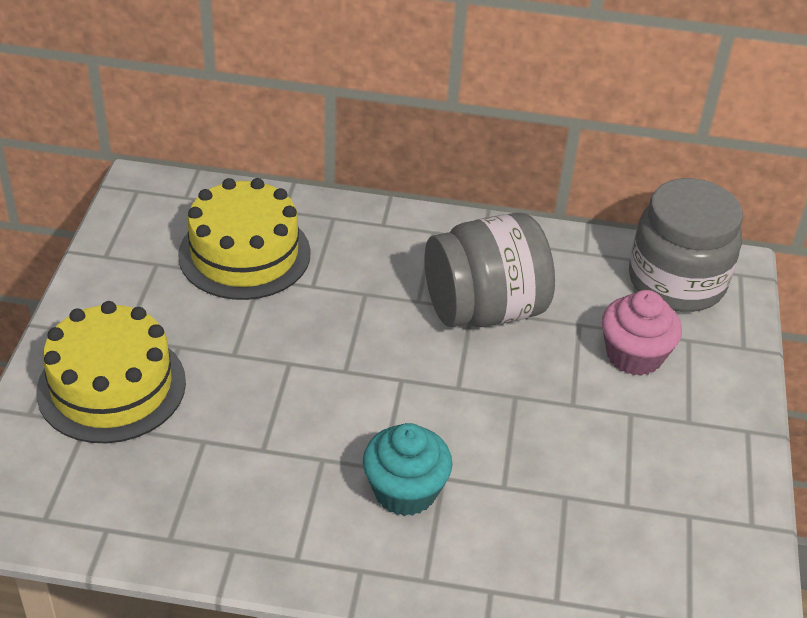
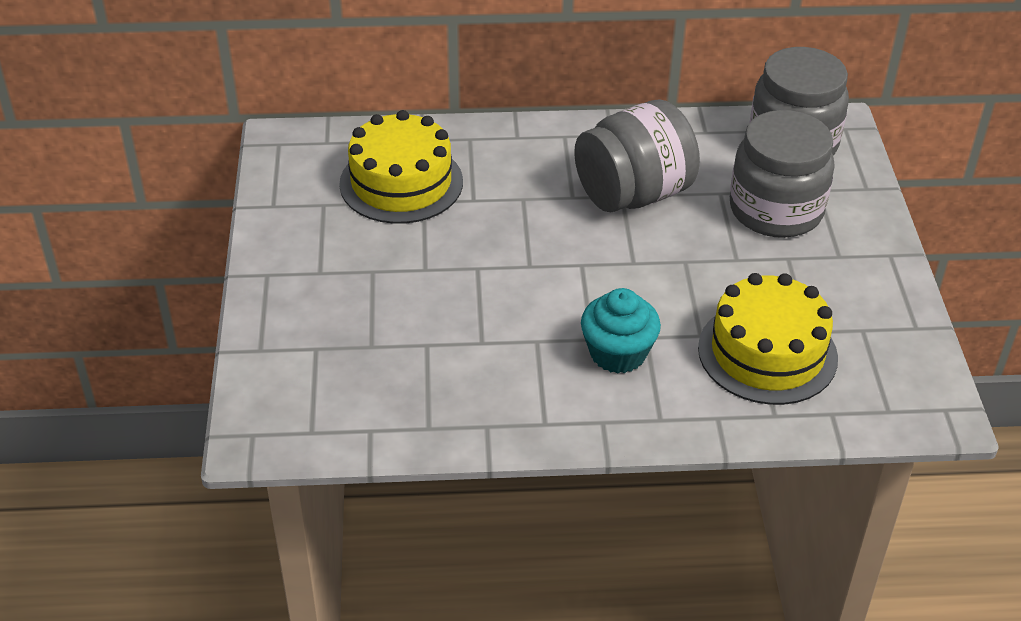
camera: 10 degrees left, 0 degrees up
yellow cake [36,301,186,443] -> yellow cake moved to [698,273,838,405]
pink cupcake [602,290,682,376] -> grey jar [730,110,835,238]

